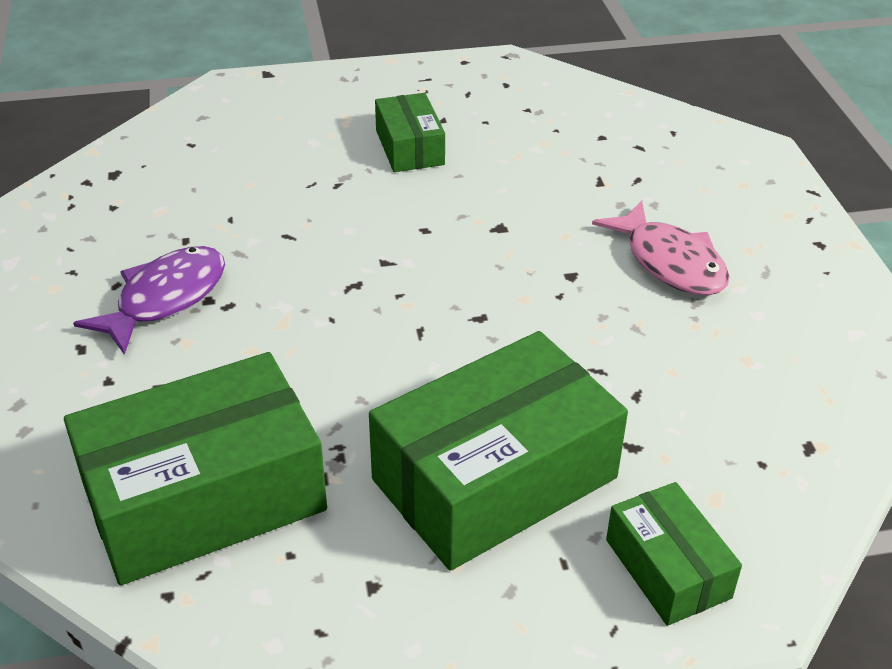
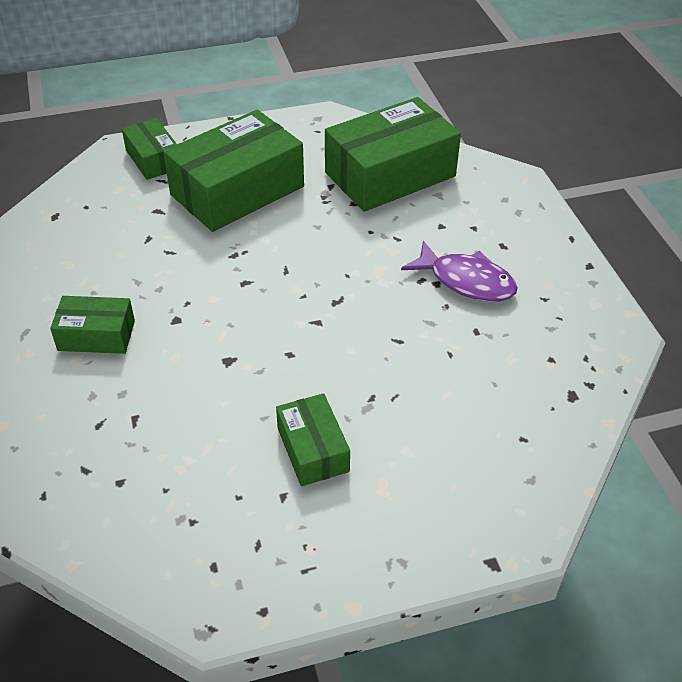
camera: 175 degrees right, 5 degrees up
purple fish [73,246,225,355] -> purple fish turned 90 degrees counterclockwise [401,241,518,302]
pink fish [592,201,730,295] -> green box [50,296,135,354]

